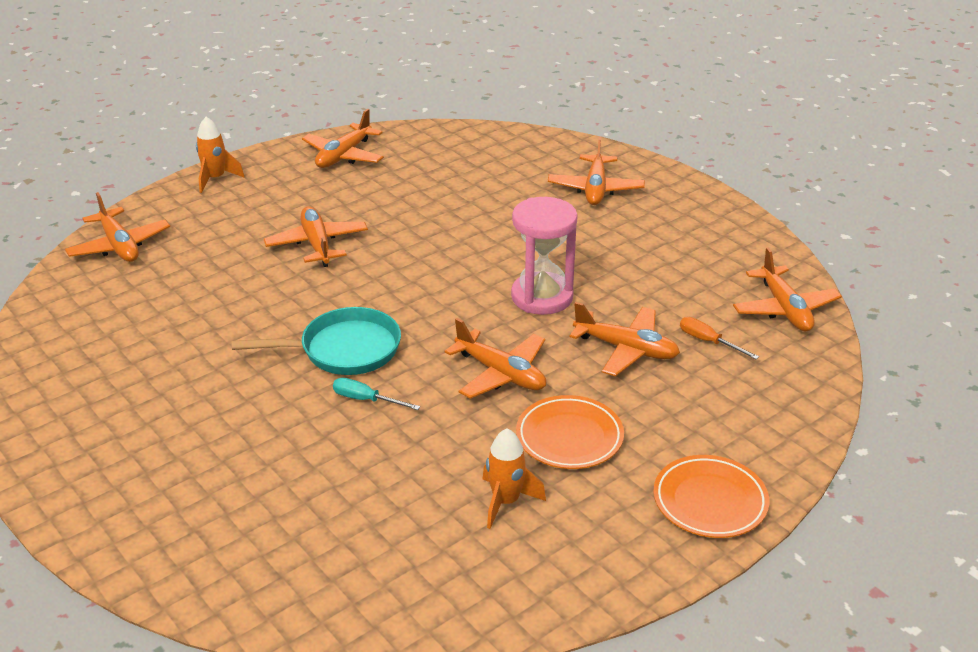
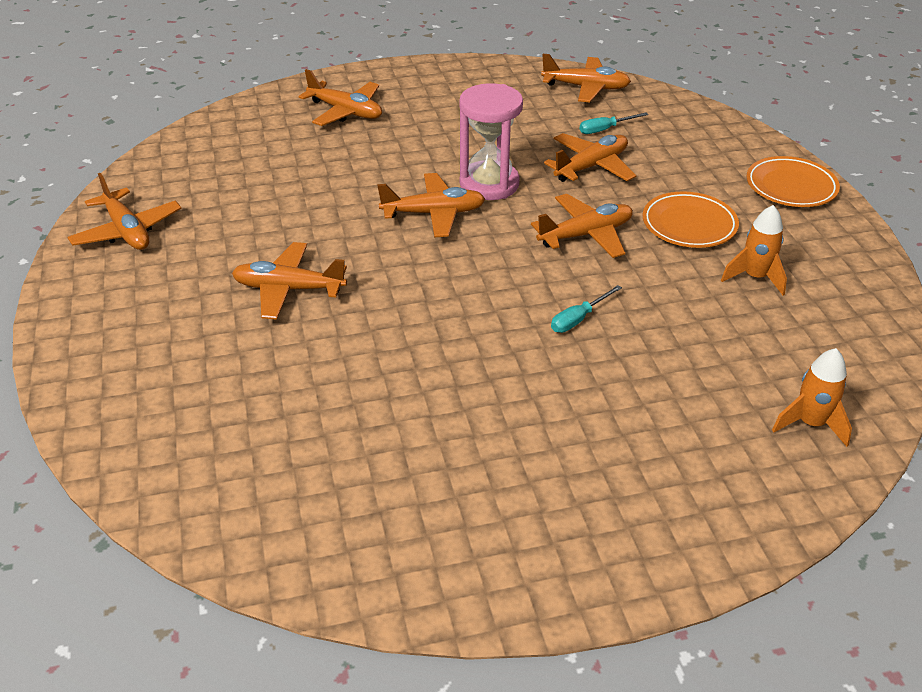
camera: 65 degrees left, 5 degrees up
orange plane [65,192,170,262] -> orange plane moved to [377,173,485,237]
orange rocket [196,117,244,193] -> orange rocket moved to [772,348,852,447]
turquoise pan [232,307,401,375] -> none
orange screwdriver [680,317,759,359] -> turquoise screwdriver [579,112,648,134]

